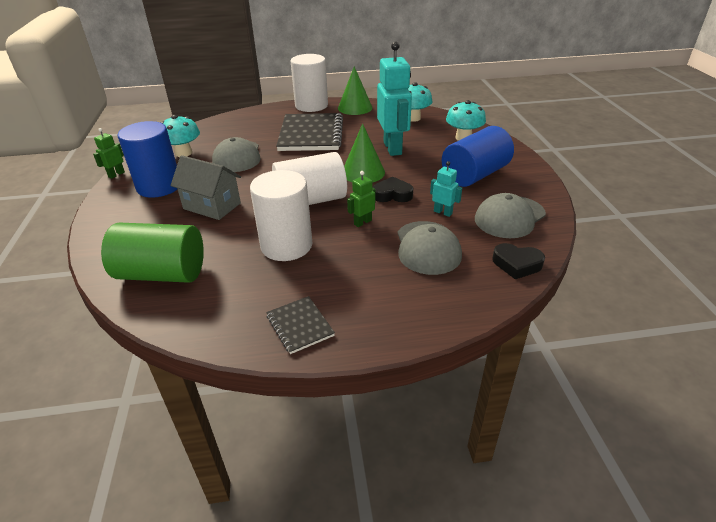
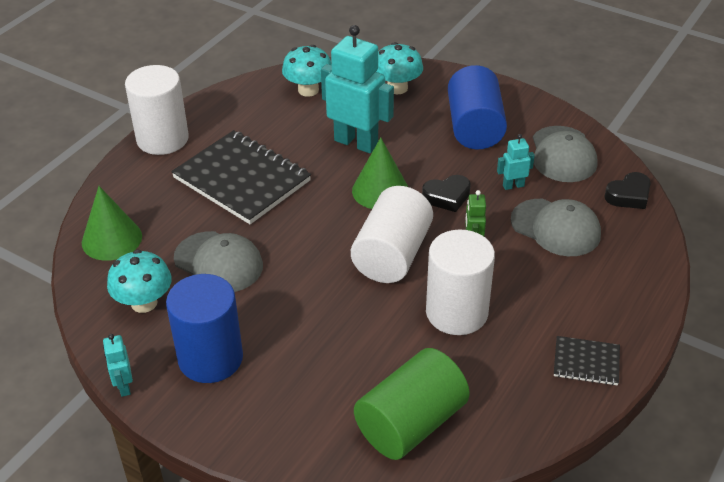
camera: 50 degrees left, 5 degrees up
green robot [93,128,125,179] -> turquoise robot [103,334,133,397]
grey house [170,155,241,220] -> none
green cone [338,66,372,115] -> green cone moved to [82,186,142,261]
black heart [373,177,413,202] -> black heart turned 150 degrees counterclockwise [422,175,471,212]

